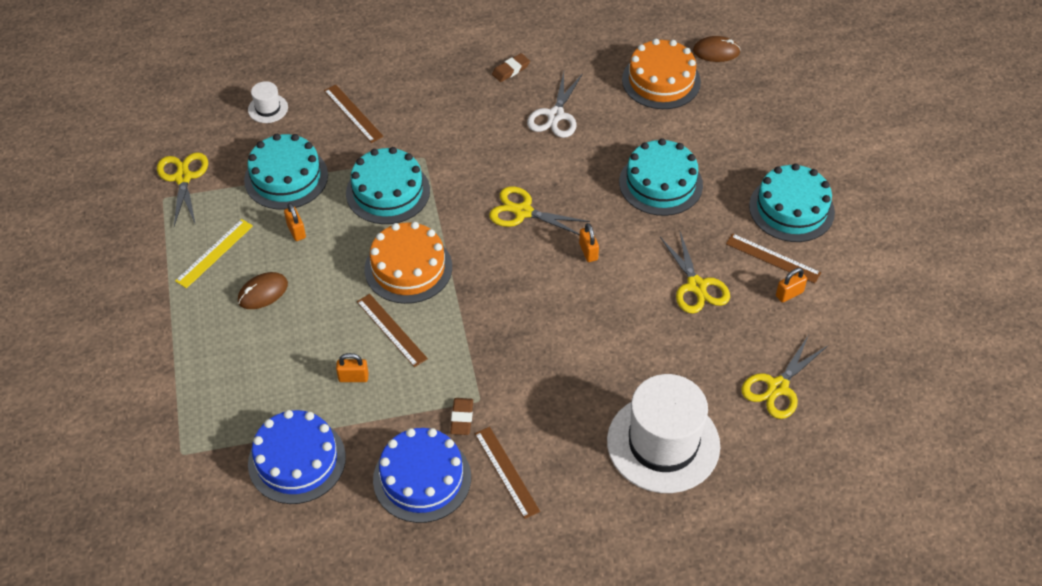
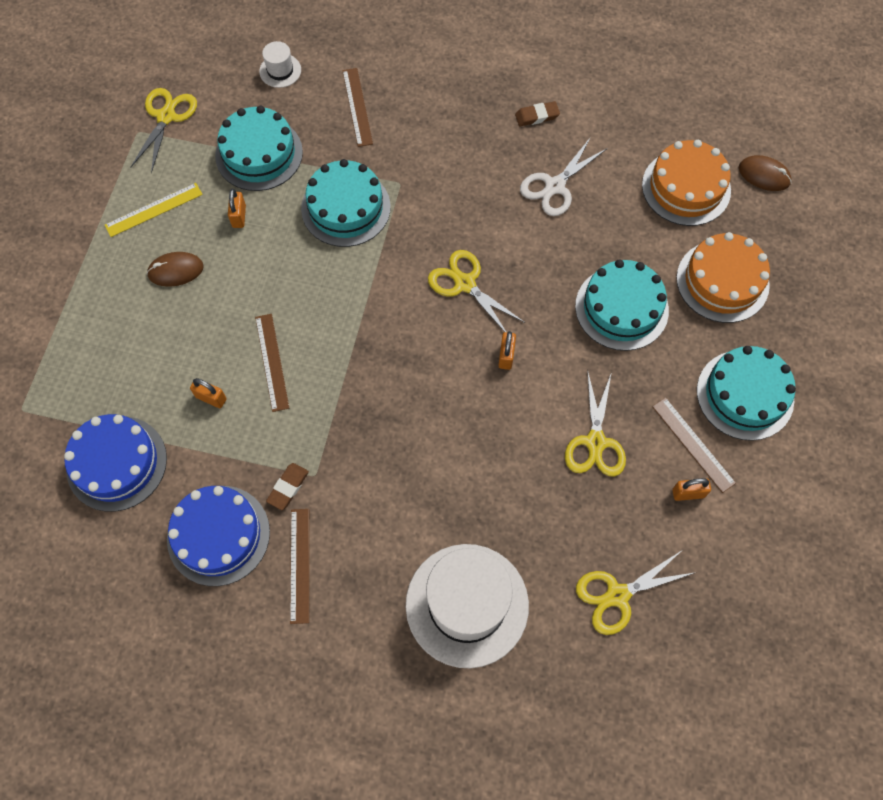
camera: 25 degrees right, 15 degrees up
orange cake [364,222,452,304] -> orange cake moved to [676,232,770,323]

